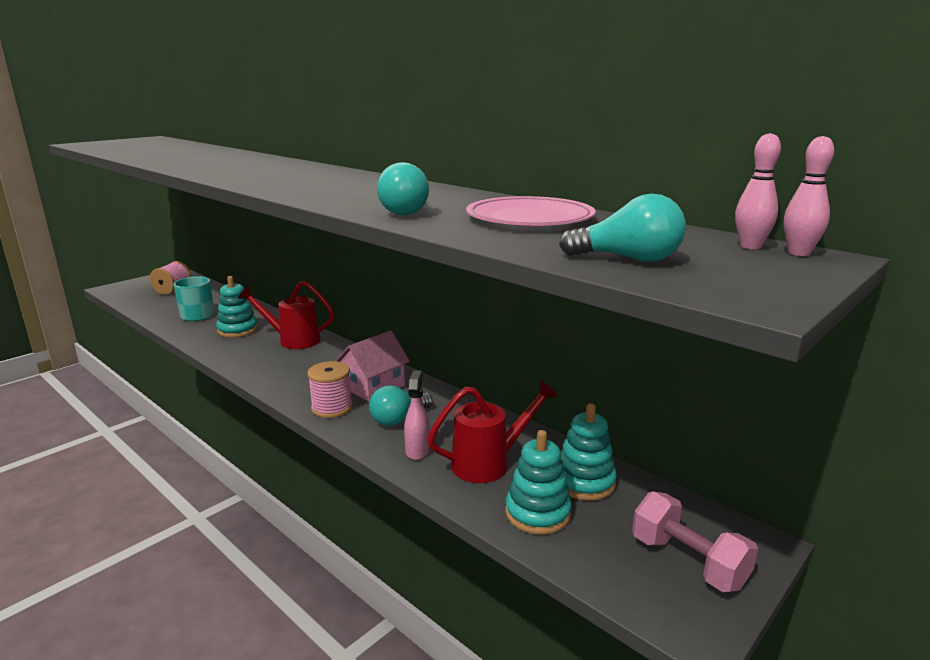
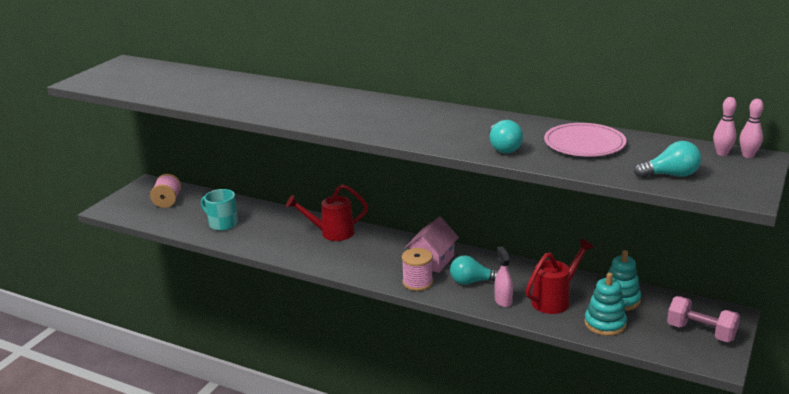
camera: 15 degrees left, 5 degrees up
turquoise stacking toy [216,276,258,337] -> none
turquoise light bulb [369,385,433,426] -> turquoise light bulb turned 60 degrees clockwise [450,255,498,285]

